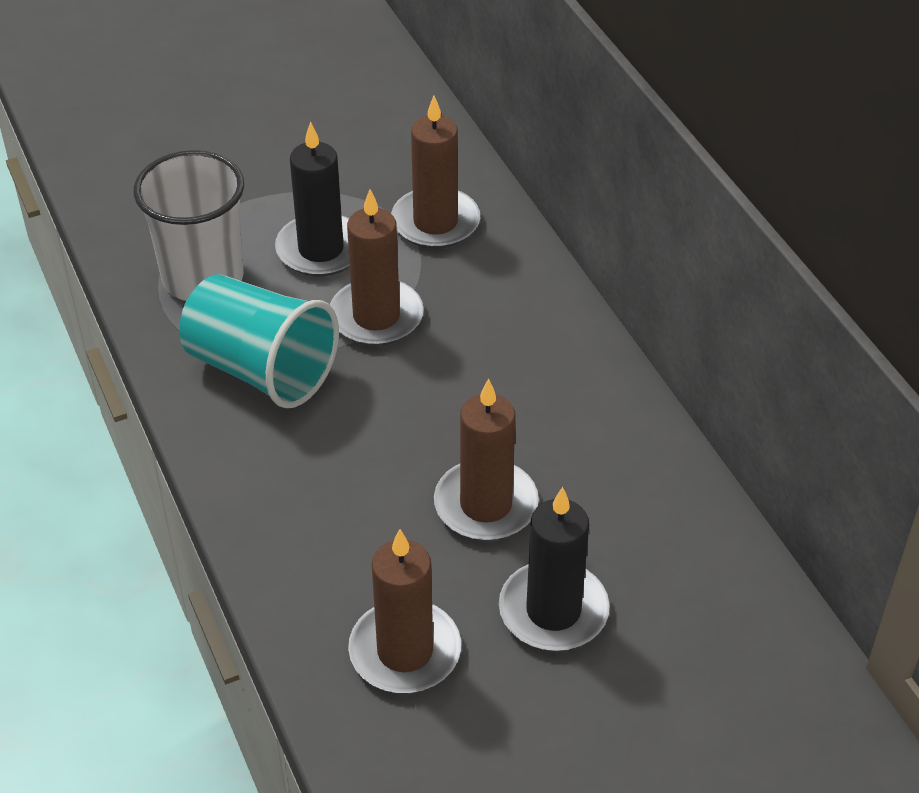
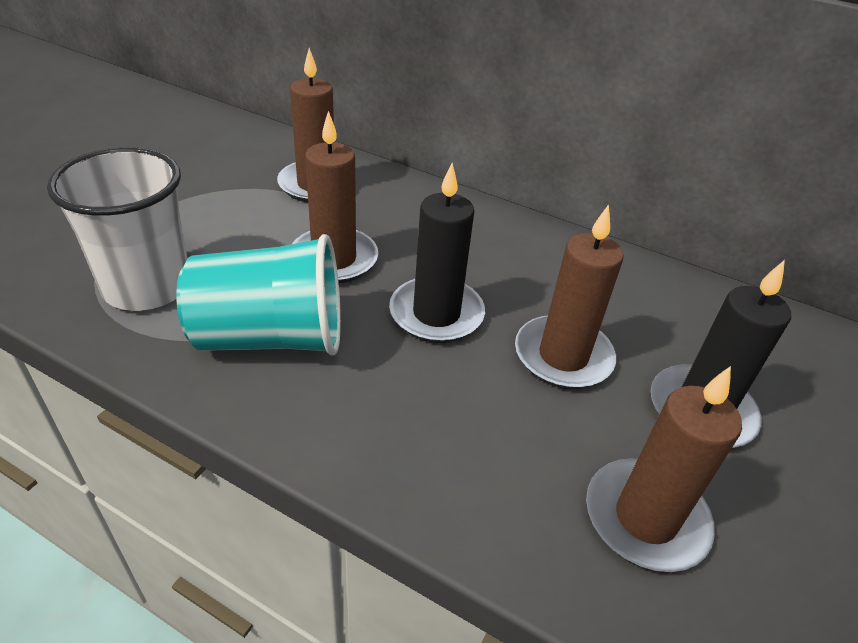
camera: 40 degrees left, 5 degrees down
black candle [275,122,350,277] -> black candle moved to [389,163,485,343]

